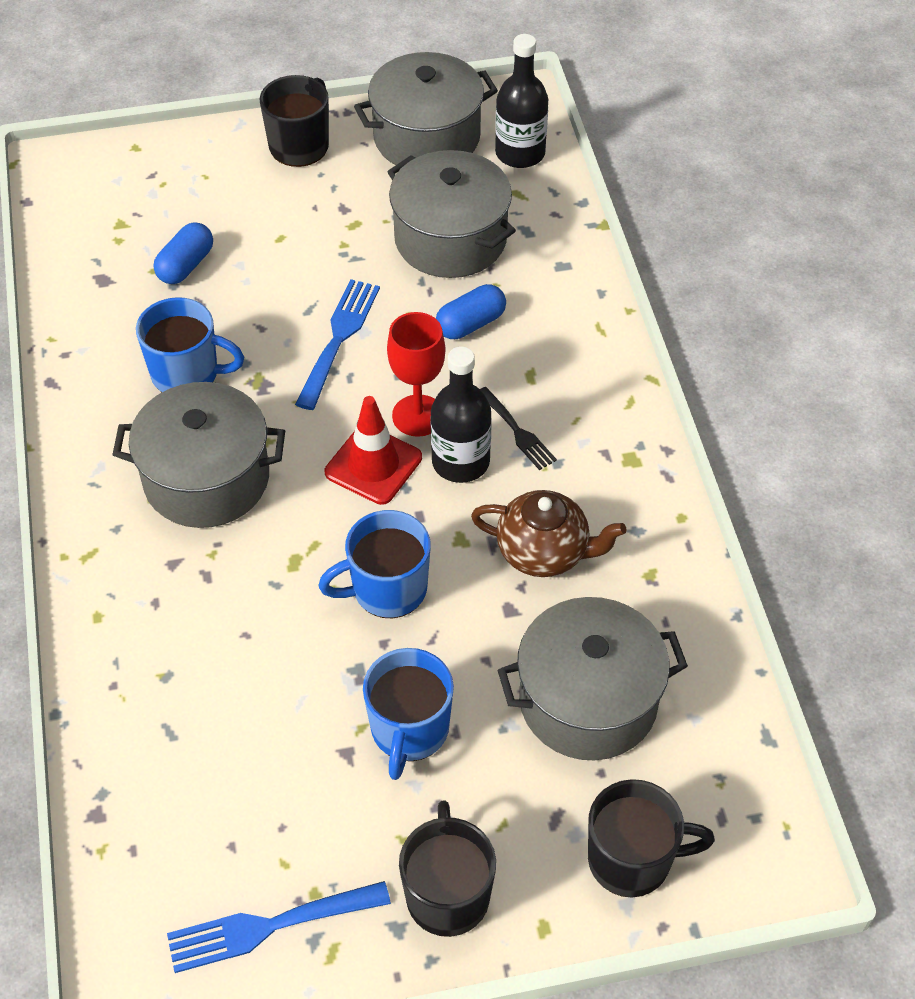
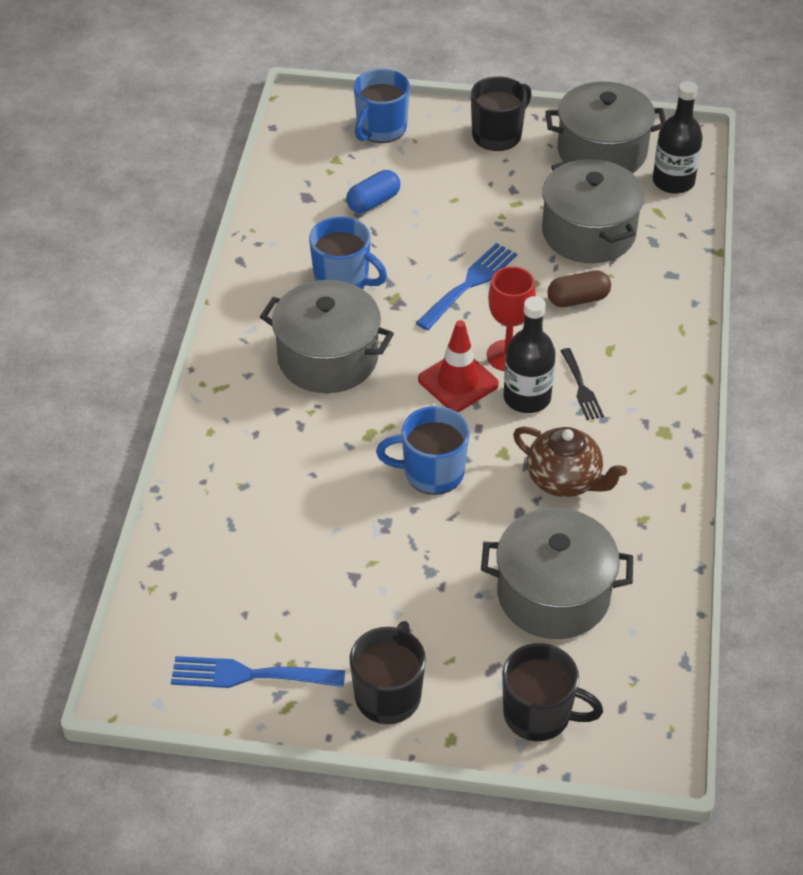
camera: 20 degrees right, 5 degrees down
blue mug [363,648,454,780] -> blue mug moved to [354,69,410,143]
blue capsule [436,284,506,339] -> brown capsule [547,270,611,307]

